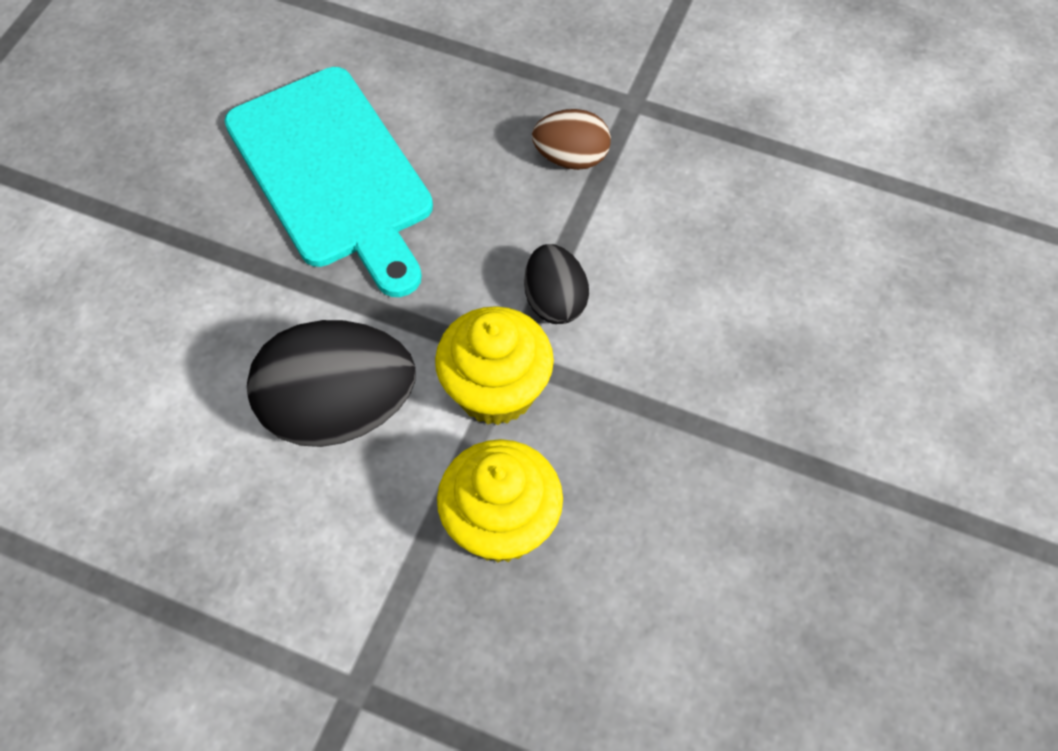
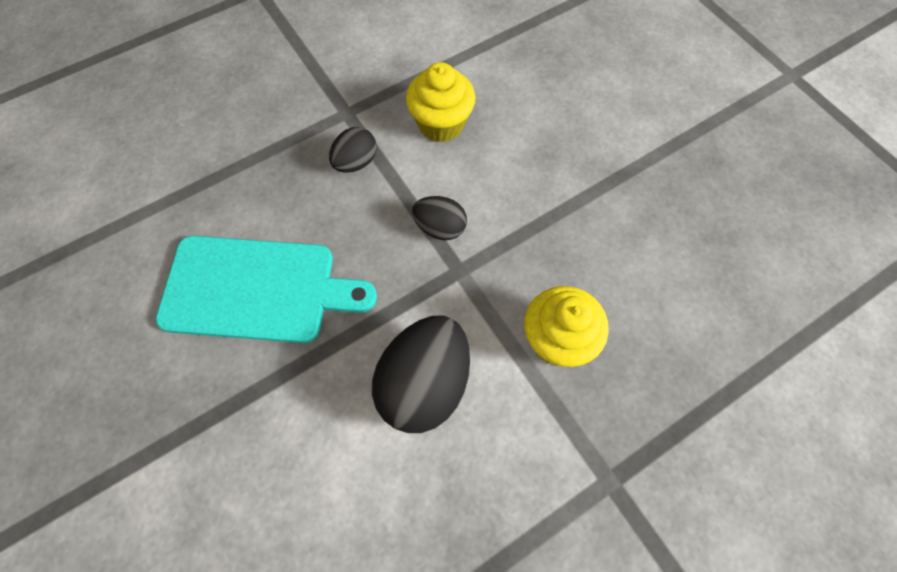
camera: 55 degrees left, 5 degrees up
yellow cupcake [435,306,554,425] -> yellow cupcake moved to [406,62,475,143]
brown egg [532,109,611,170] -> black egg [329,127,377,173]

